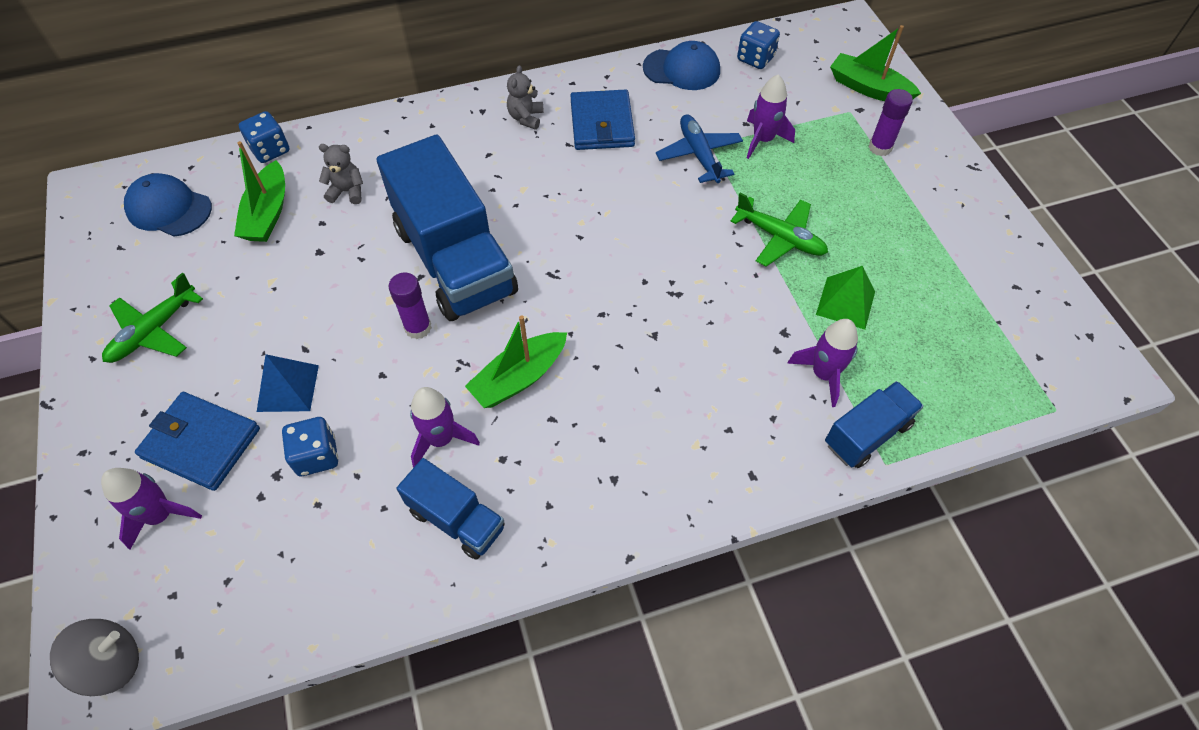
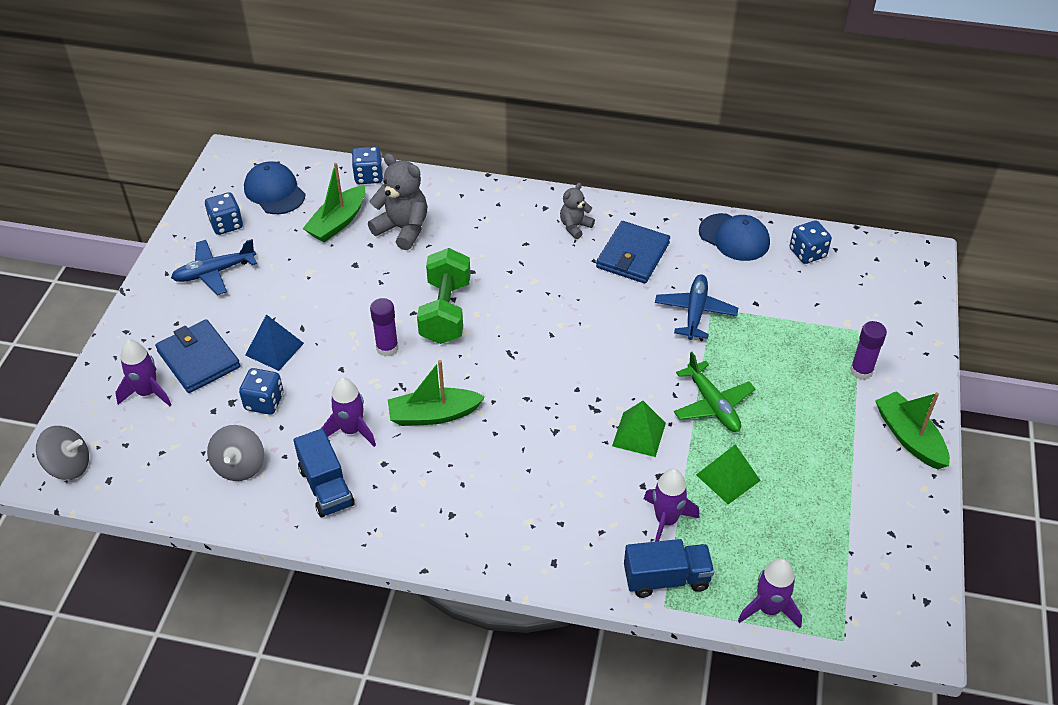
camera: 30 degrees right, 10 degrees down
green plane [102,272,203,363] -> blue plane [171,239,257,295]
grey teddy bear [319,144,363,204] -> grey teddy bear [368,153,427,250], size x1.72
blue truck [377,135,518,321] -> green dumbbell [417,248,471,344]
purple rocket [747,74,795,159] -> purple rocket moved to [738,558,802,628]
green boat [830,25,921,101] -> green boat moved to [875,391,950,469]
none -> blue dice [205,192,243,235]
none -> grey spinning top [207,425,264,481]
none -> green pyramid [612,401,666,457]

